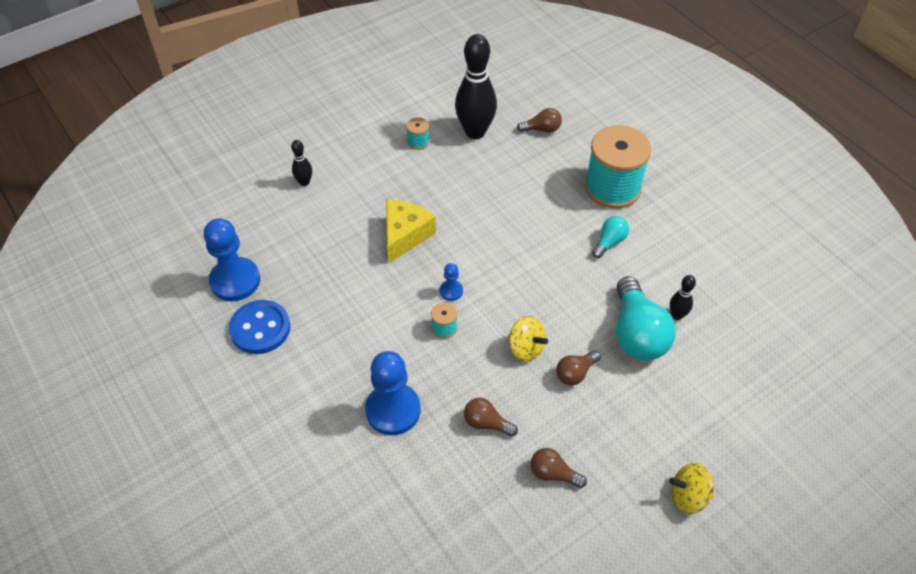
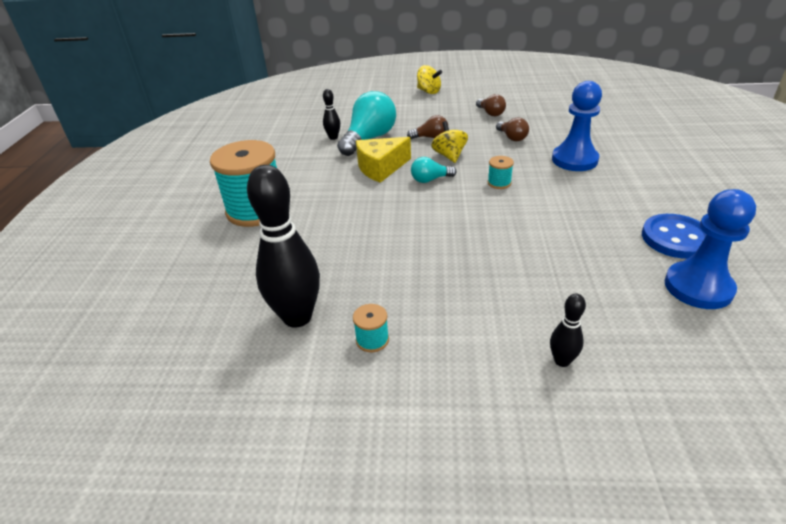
camera: 140 degrees left, 15 degrees down
yellow cheese [386,200,436,263] -> yellow cheese moved to [356,137,411,183]
blue pawn [440,263,463,301] -> none
brown light bulb [517,108,562,133] -> none
turquoise light bulb [592,216,629,258] -> turquoise light bulb moved to [411,157,457,183]

